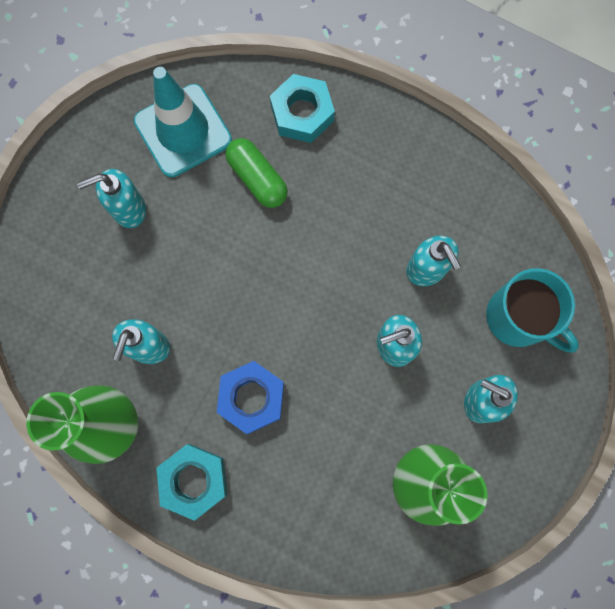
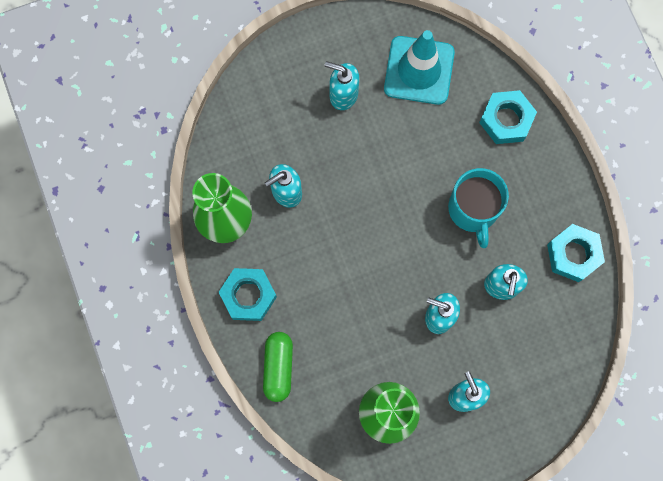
camera: 40 degrees right, 0 degrees up
blue nut [217,361,284,434] -> none
green capsule [226,138,288,208] -> green capsule moved to [263,332,293,402]
turquoise mug [486,268,579,353] -> turquoise mug moved to [448,168,509,248]
none -> turquoise nut [547,224,605,282]

